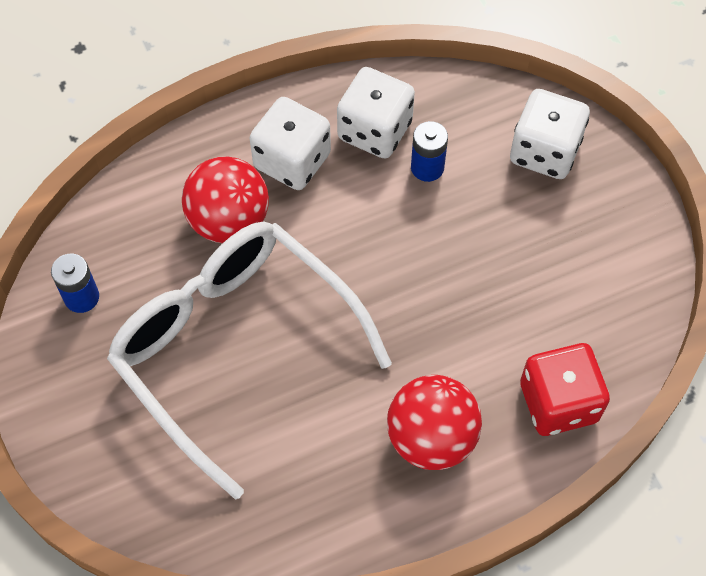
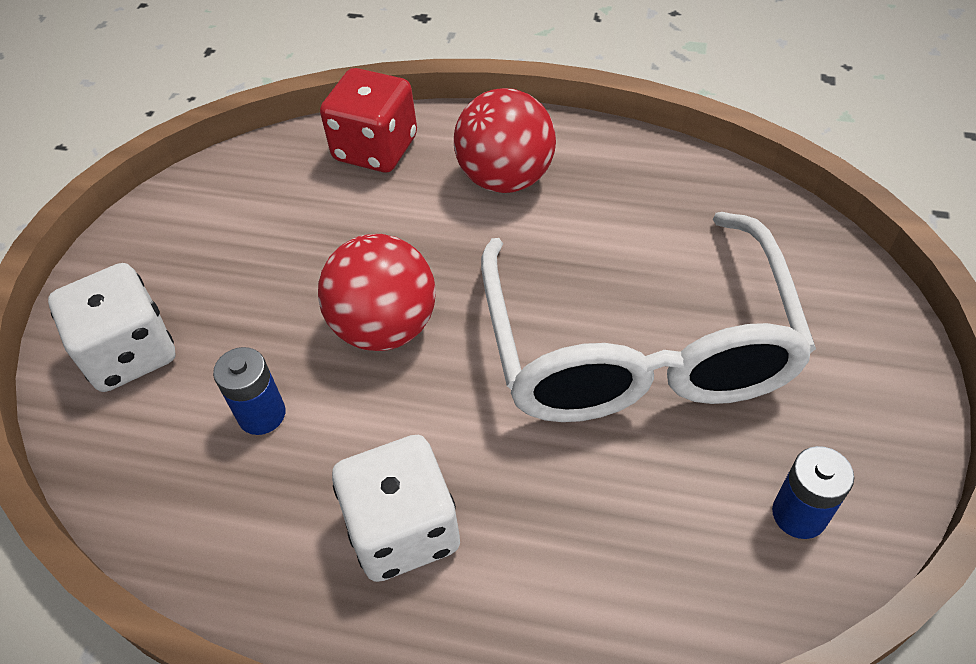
camera: 140 degrees left, 10 degrees down
red ball [182,156,269,243] -> red ball moved to [318,234,436,351]
white dice [337,67,415,159] -> none

